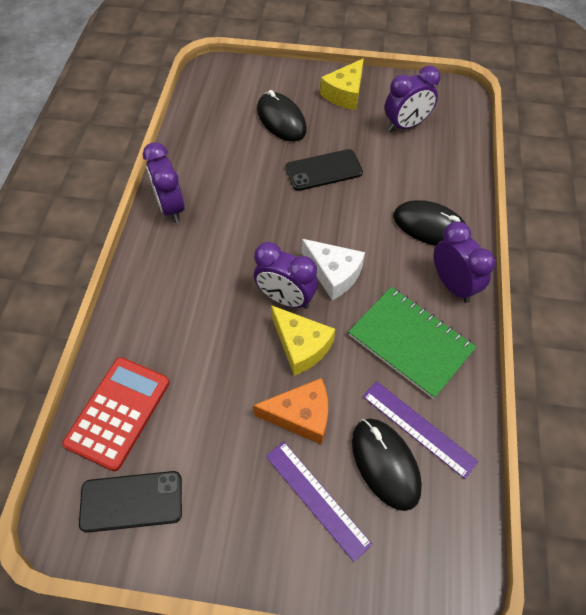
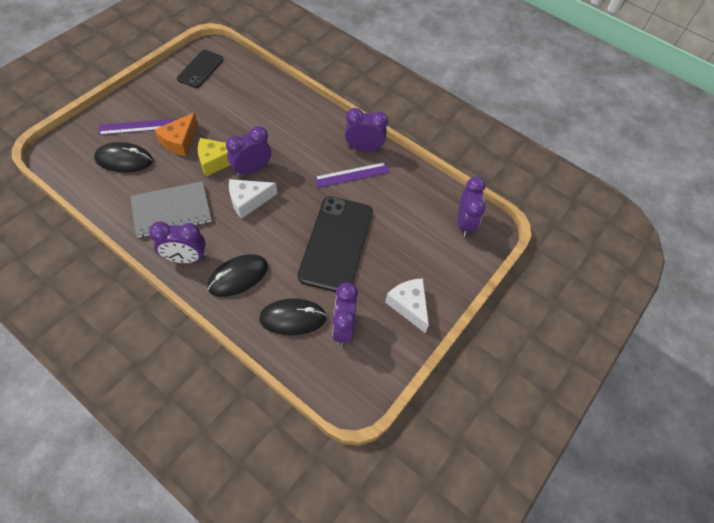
camera: 115 degrees right, 0 degrees up
red calculator [62,357,170,471] -> none
black mouse [257,90,307,141] -> black mouse moved to [259,298,327,335]
black phone [286,149,363,191] -> black phone [298,196,373,292], size x1.73
yellow cheese [320,58,364,110] -> white cheese [385,278,429,333]
green notebook [348,287,476,399] -> grey notebook [130,181,212,238]
purple ruler [363,381,478,479] -> purple ruler moved to [314,162,390,188]
none -> purple clock [458,177,485,237]

